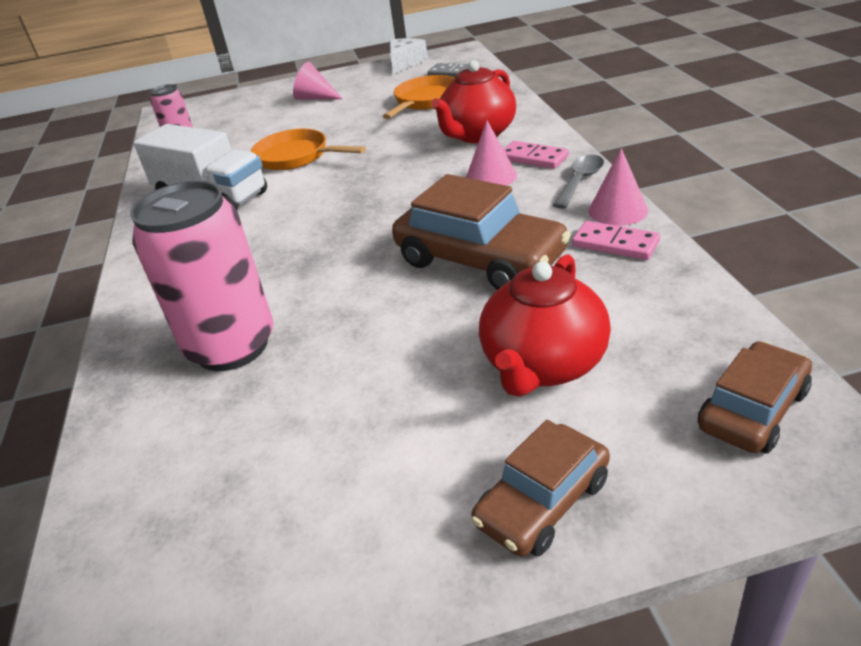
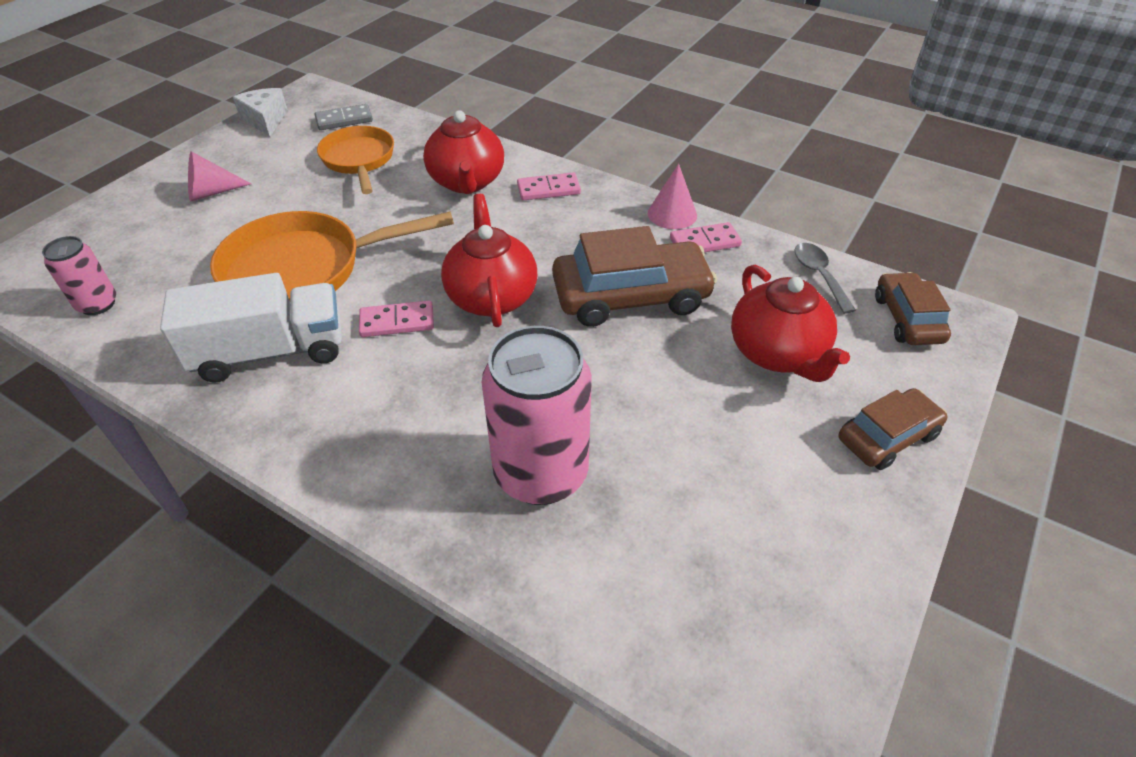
camera: 50 degrees left, 10 degrees up
orange pan [251,129,366,170] -> orange pan [210,211,454,300], size x1.55
pink cone [466,121,517,186] -> none
brown car [471,420,610,557] -> brown car turned 120 degrees counterclockwise [839,388,948,470]
grey spoon [553,155,604,209] -> grey spoon moved to [794,243,856,314]
none -> pink domino [359,300,434,337]
none -> red teapot [441,194,537,327]

